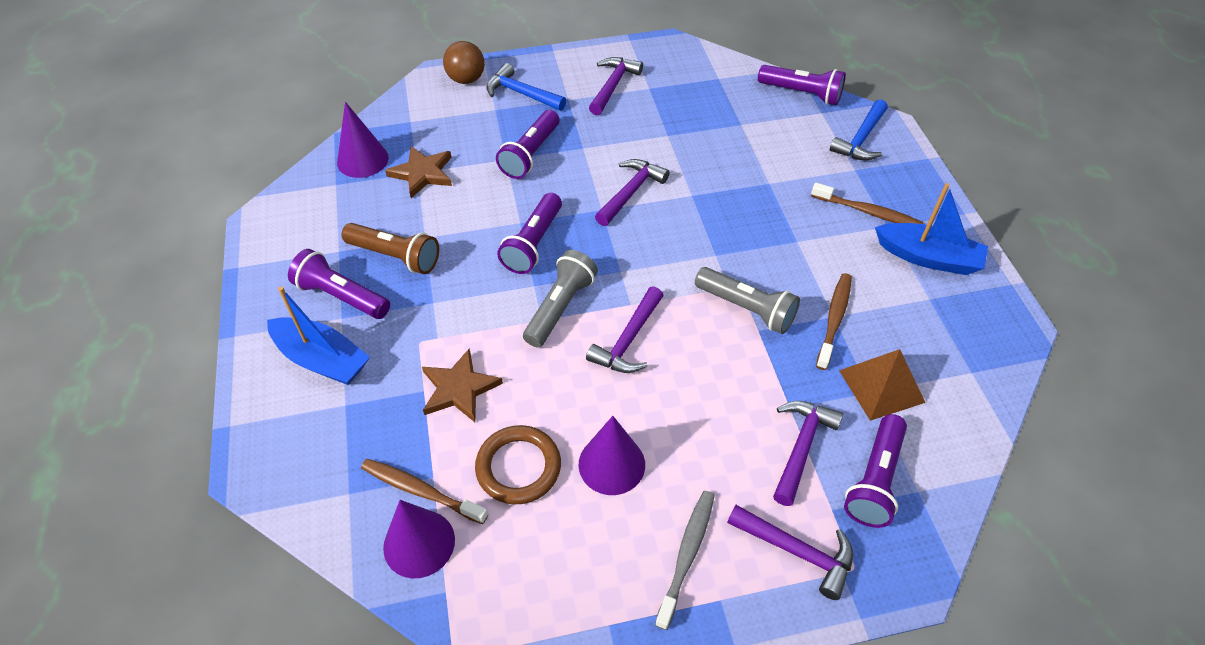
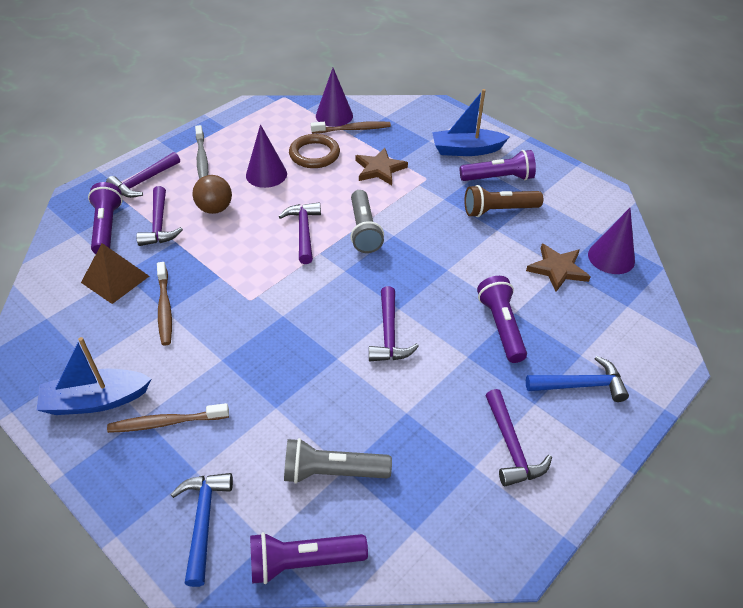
camera: 145 degrees right, 5 degrees down
brown ball [443,41,485,84] -> brown ball moved to [192,175,232,214]
purple flashlight [497,193,562,274] -> none
grey flashlight [695,267,800,334] -> grey flashlight moved to [284,438,392,484]
purple hammer [727,505,853,600] -> purple hammer turned 45 degrees counterclockwise [106,152,180,198]

